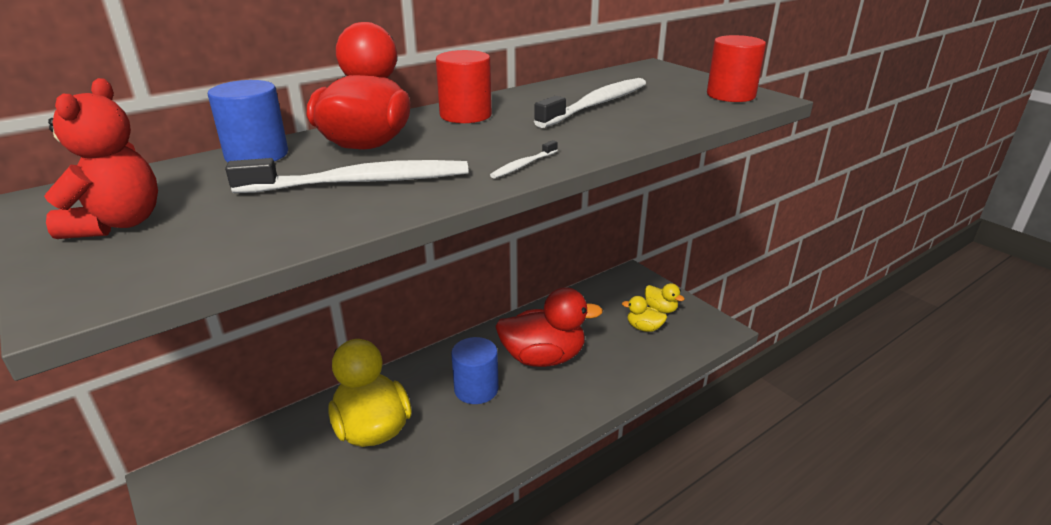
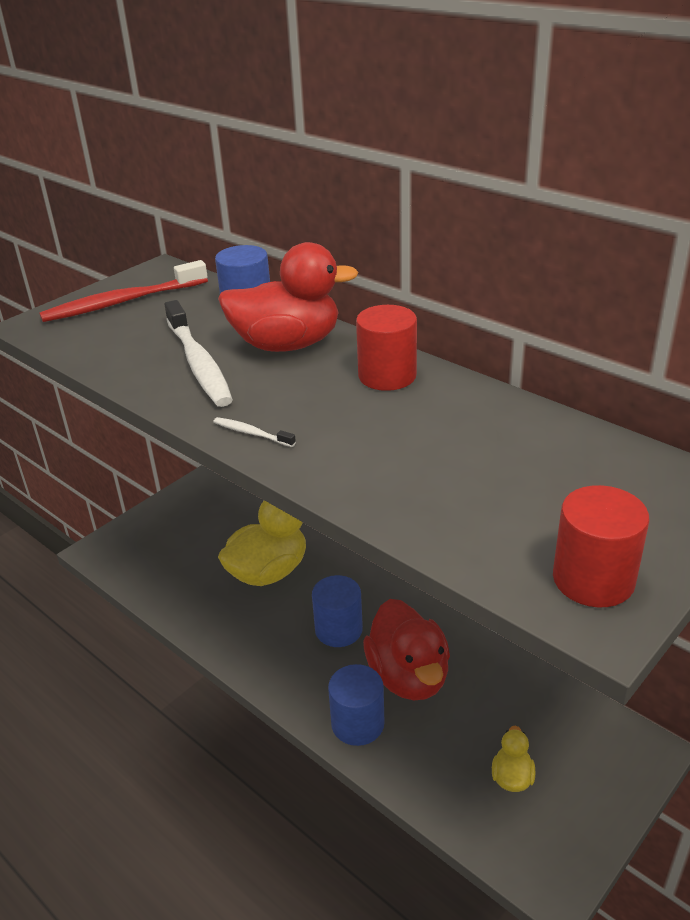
camera: 80 degrees right, 5 degrees up
red teddy bear [44,78,158,239] -> red toothbrush [39,260,208,322]
white toothbrush [534,78,646,128] -> none
yellow duck [645,283,684,313] -> none
none -> blue cylinder [328,664,384,746]

